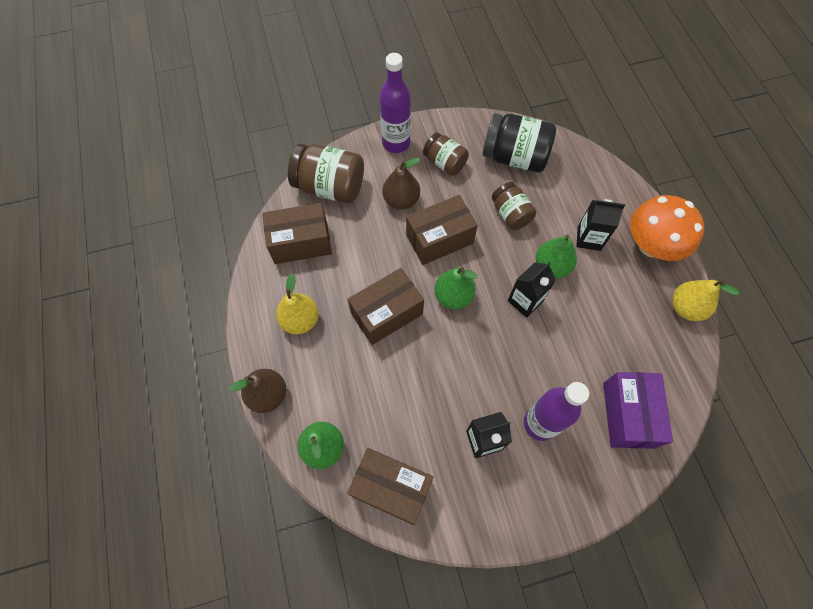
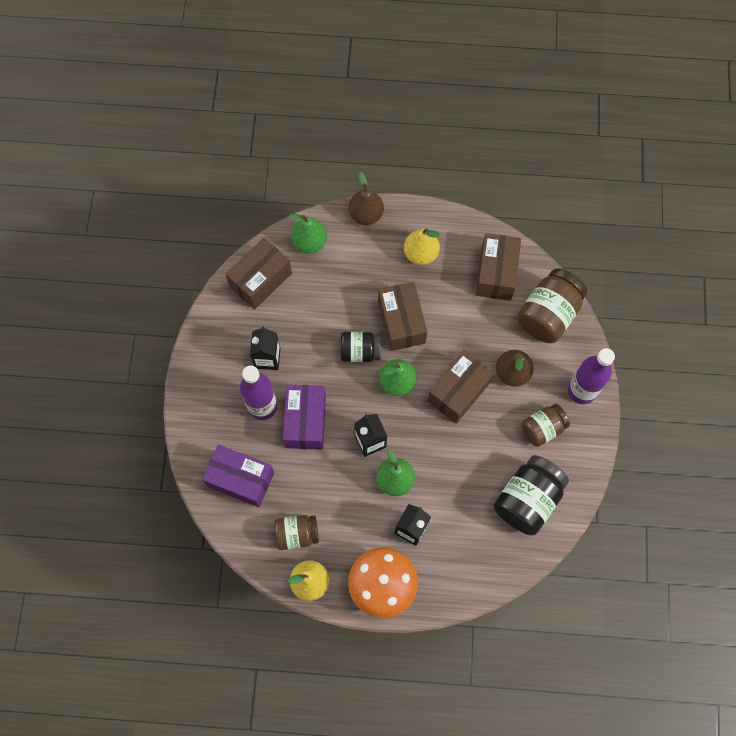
camera: 110 degrees right, 5 degrees up
brown box [406,195,478,265] -> brown box turned 45 degrees clockwise [427,350,494,424]
brown jar [492,182,536,230] -> brown jar moved to [274,515,319,550]
none -> purple box [283,384,326,450]
none -> black jar [341,332,381,362]

